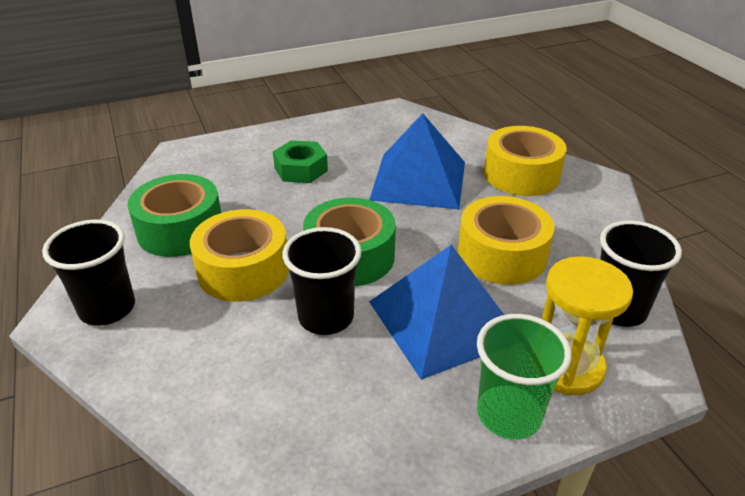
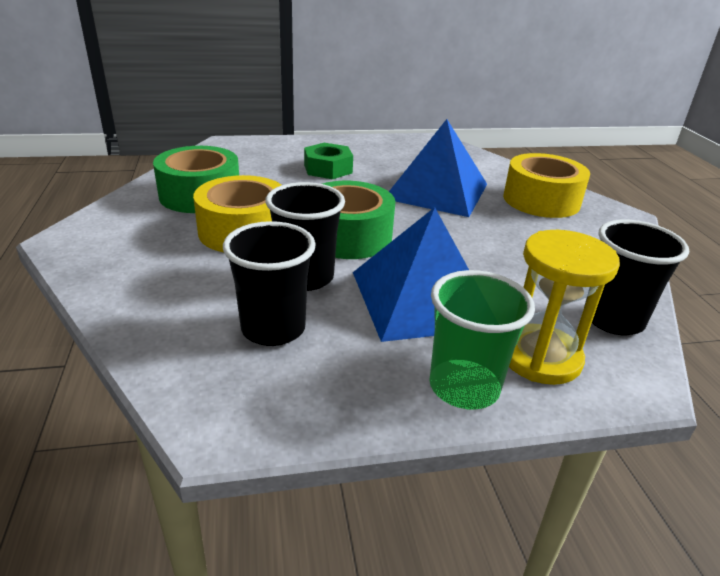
camera: 10 degrees right, 5 degrees down
black cup [42,220,135,326] -> black cup moved to [223,221,316,346]
yellow tape [458,196,555,285] -> none

